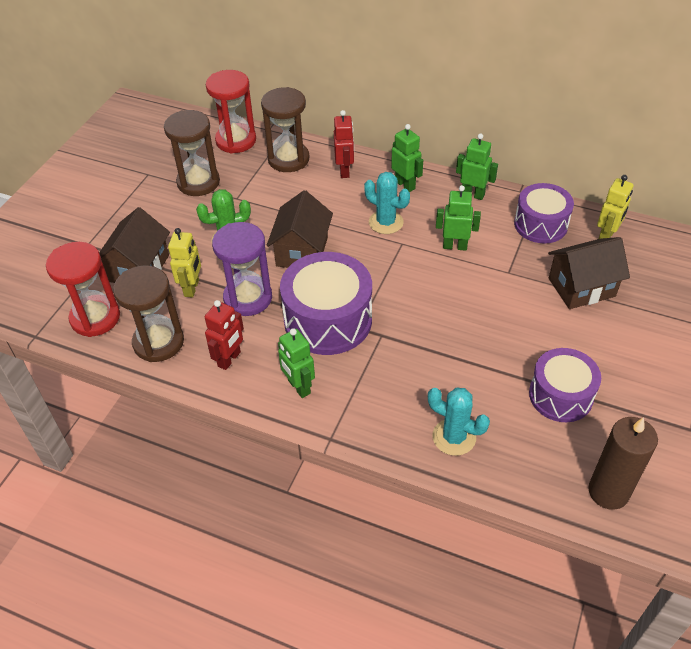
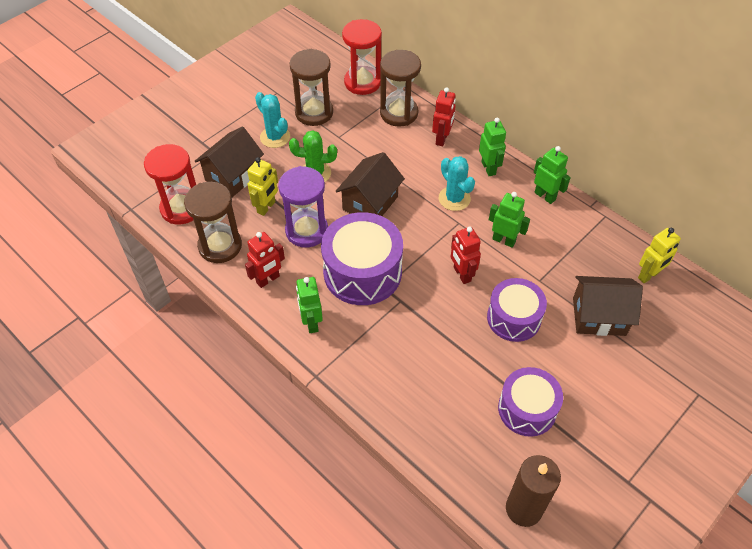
camera: 20 degrees right, 5 degrees up
turquoise cactus [428,388,490,456] -> turquoise cactus moved to [255,92,290,148]
purple drum [514,183,574,243] -> purple drum moved to [487,278,547,342]
none -> red robot [451,227,481,284]

